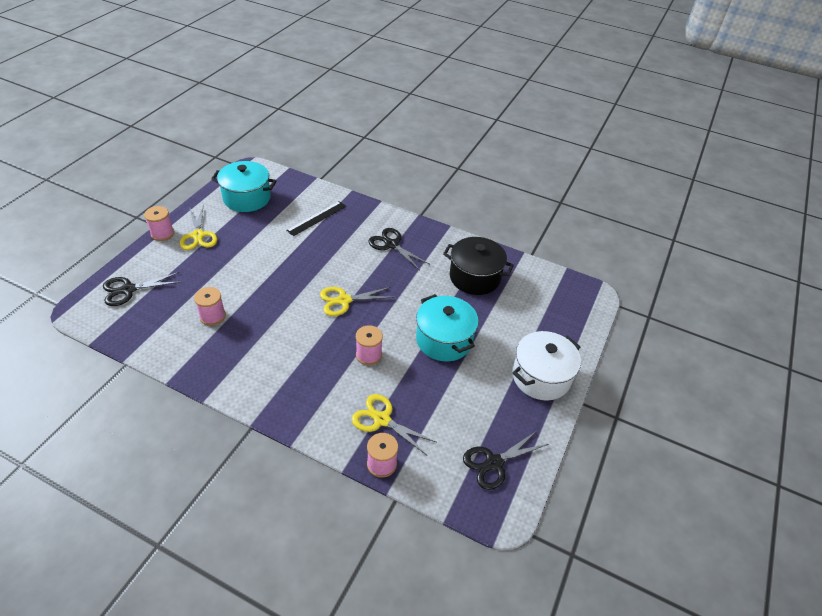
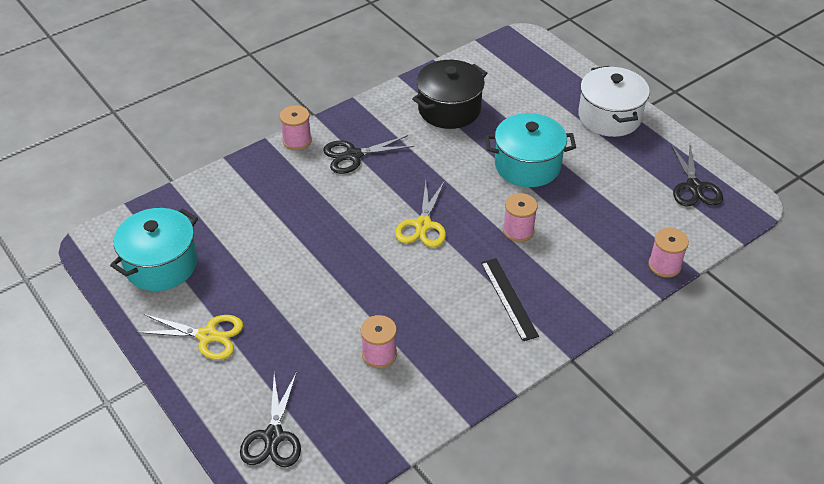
camera: 60 degrees left, 0 degrees up
pink spool [144,206,174,241] -> pink spool moved to [280,105,312,150]
black ruler [286,201,346,236] -> black ruler moved to [481,258,539,341]
yellow scissors [352,394,436,455] -> none

